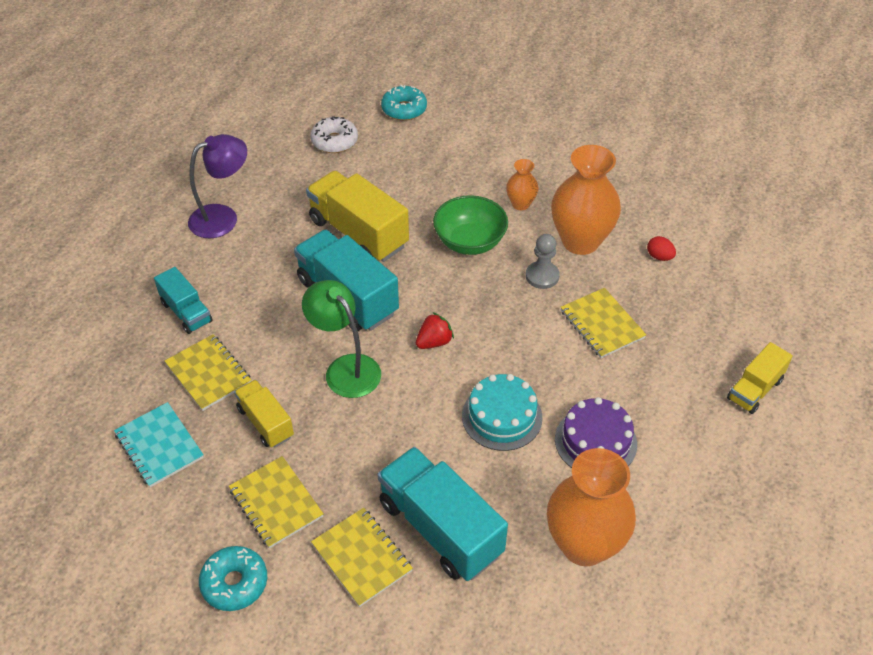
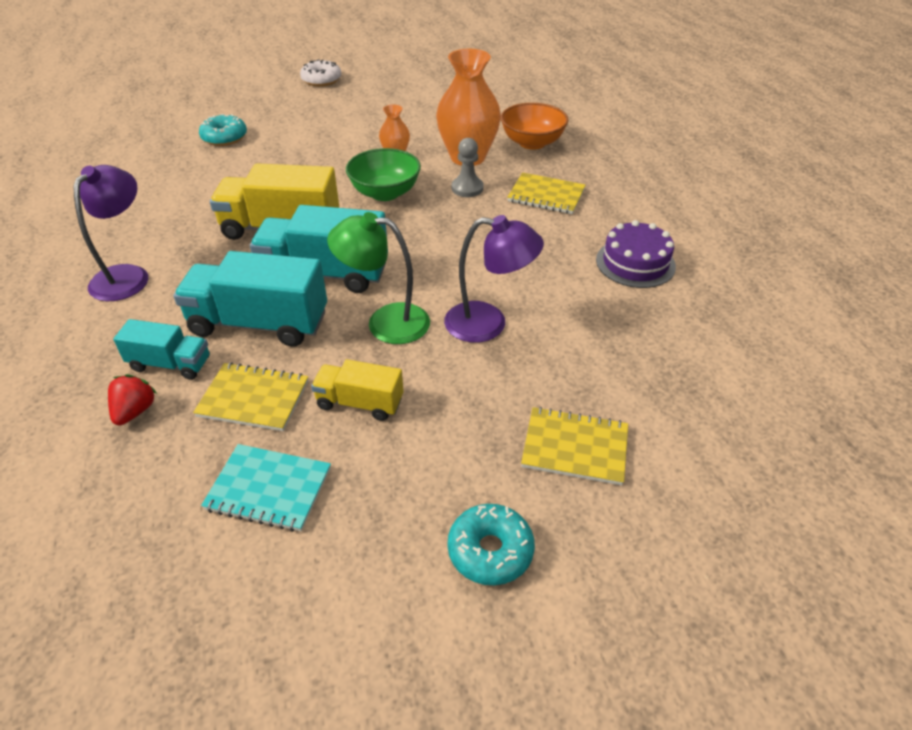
camera: 40 degrees left, 5 degrees down
yellow notebook [229,456,323,548] -> none
white donut [310,116,358,153] -> white donut moved to [300,59,341,87]
turquoise truck [377,447,508,581] -> turquoise truck moved to [173,251,327,347]
red strawberry [416,312,454,349] -> red strawberry moved to [108,374,157,425]
turquoise cake [462,374,543,451] -> none
orange vase [547,448,636,566] -> none
red egg [647,236,676,261] -> orange bowl [501,103,569,150]
yellow truck [727,342,793,414] -> none
none -> purple lamp [444,215,544,343]

